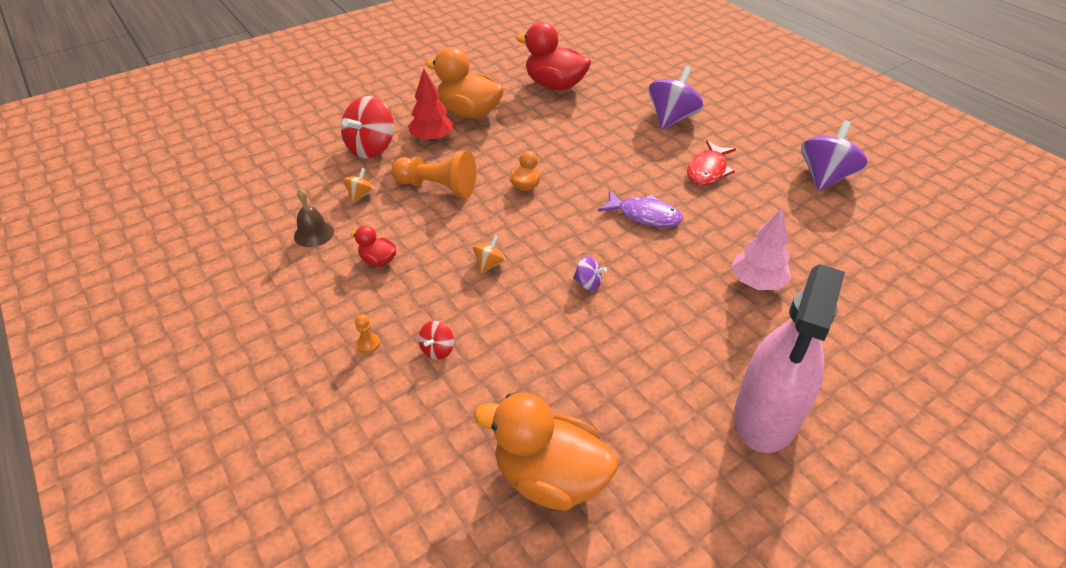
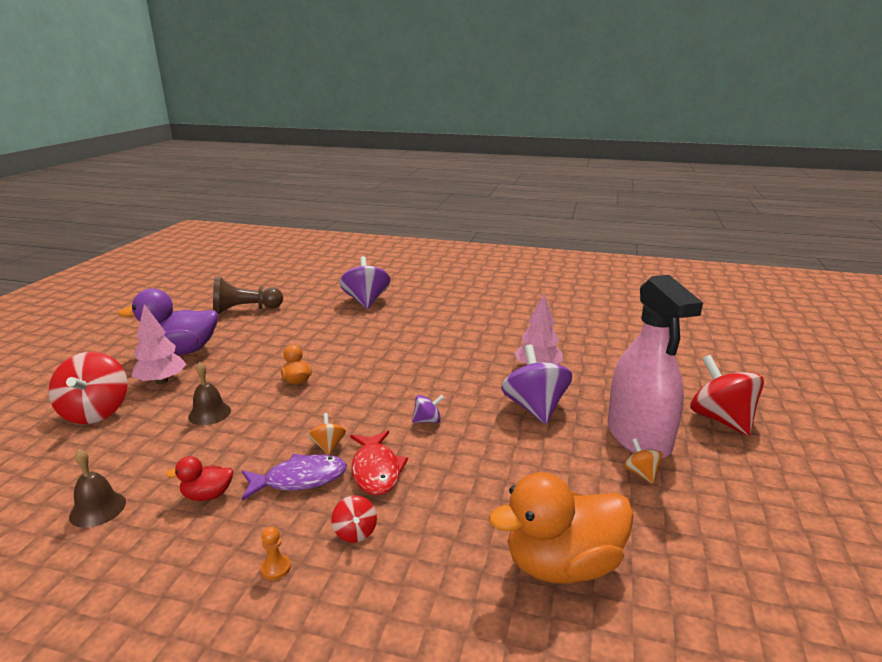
camera: 40 degrees left, 20 degrees down
orange spinning top [343,168,374,203] -> orange spinning top moved to [624,438,663,484]
orange pawn [392,150,476,198] -> brown bell [188,362,231,425]
red tree [408,69,454,142] -> pink tree [131,304,186,385]
orange duck [425,47,504,119] -> purple duck [118,288,218,355]
red duck [516,22,591,91] -> brown pawn [213,277,283,314]
purple fish [598,190,683,227] -> purple fish moved to [242,454,347,501]
red fish [687,140,736,186] -> red fish moved to [350,431,408,495]
purple spinning top [801,120,867,191] -> purple spinning top moved to [501,344,572,424]
none -> red spinning top [690,355,764,436]

